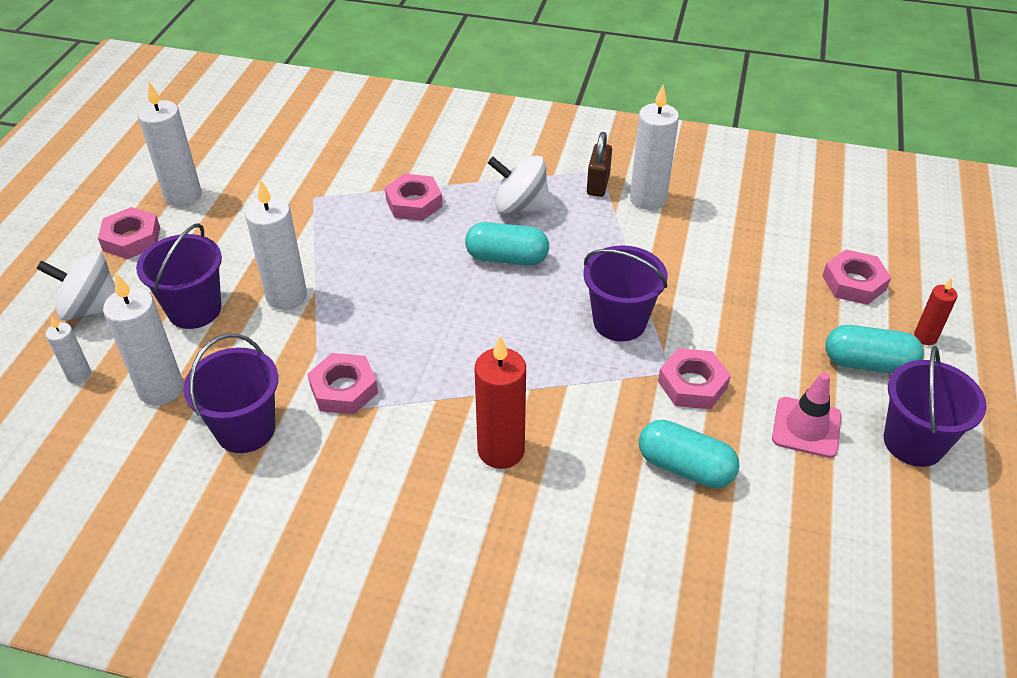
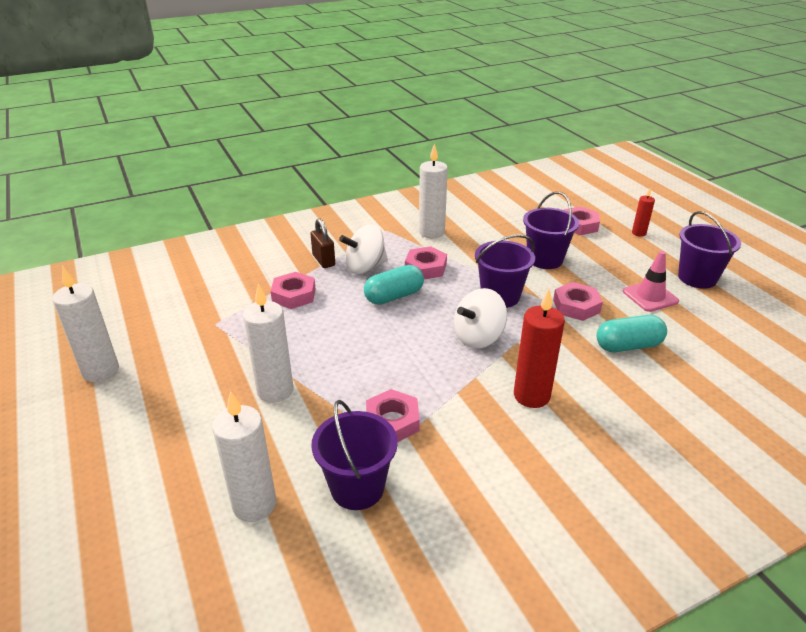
camera: 40 degrees left, 10 degrees down
white spinning top [36,252,115,321] -> white spinning top moved to [454,288,507,348]
white candle [46,316,91,384] -> none
pink nut [98,207,160,259] -> pink nut moved to [405,246,447,279]
purple bucket [136,223,222,329] -> purple bucket moved to [523,192,579,269]
brown padlock [587,132,612,197] -> brown padlock moved to [310,218,335,268]
turquoise capsule [825,325,924,373] -> none

